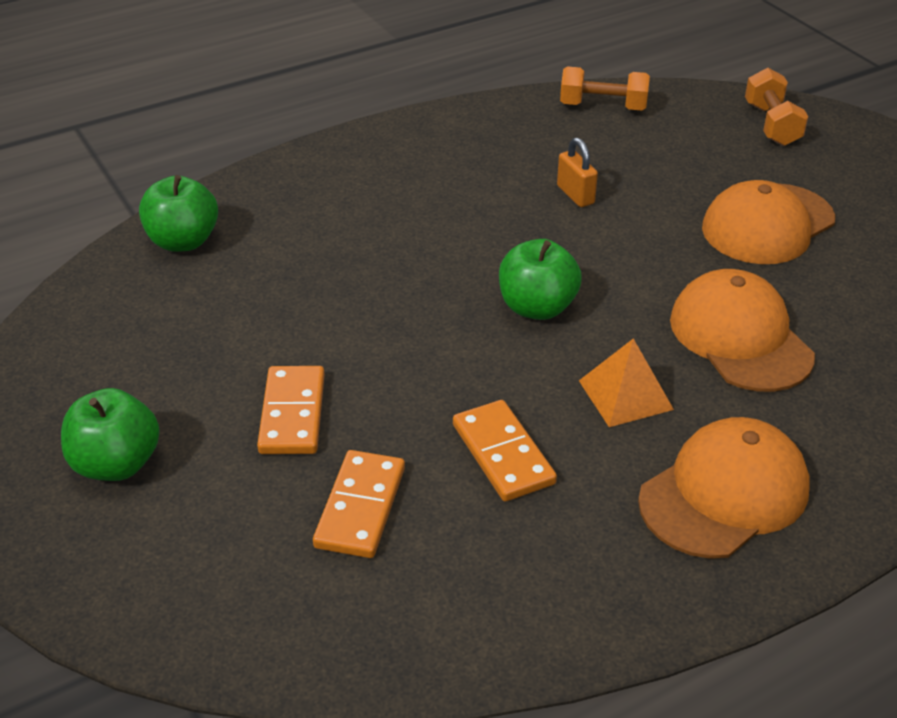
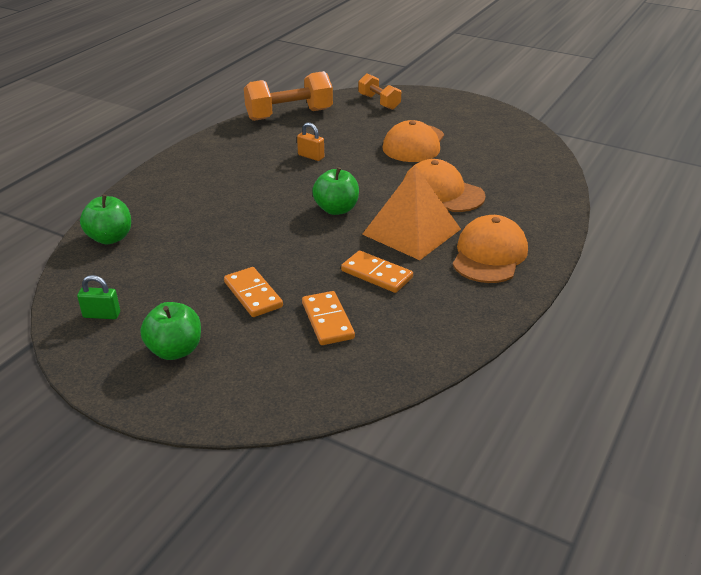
camera: 30 degrees left, 5 degrees down
orange dumbbell [560,66,650,111] -> orange dumbbell [244,71,333,121], size x1.68
orange pyramid [579,338,674,427] -> orange pyramid [362,165,461,260], size x1.83
none -> green padlock [77,275,120,319]

